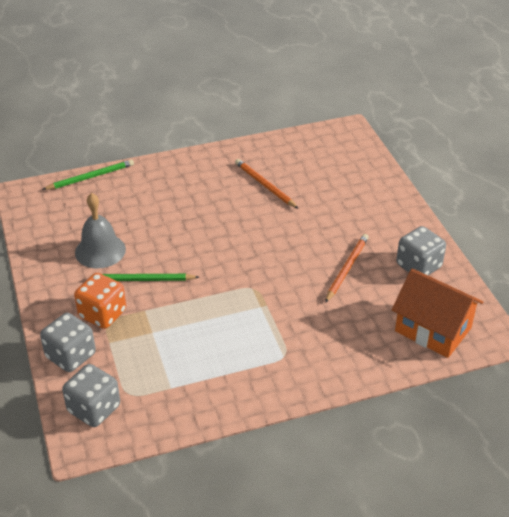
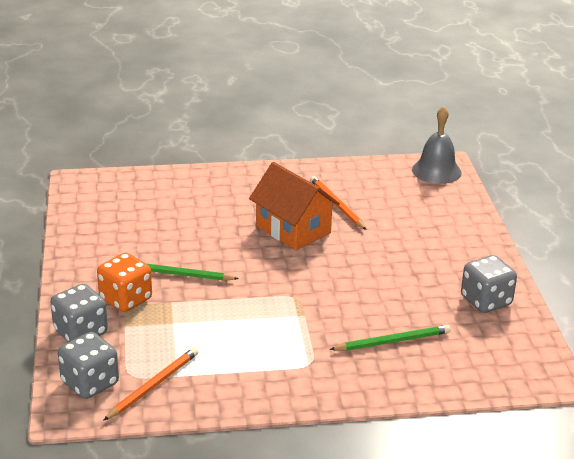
camera: 10 degrees right, 10 degrees down
green pencil [42,159,134,190] -> green pencil moved to [329,325,451,351]
grey bell [75,193,126,268] -> grey bell moved to [412,106,461,184]
orange pencil [325,234,369,303] -> orange pencil moved to [103,348,198,421]
orange house [392,269,483,358] -> orange house moved to [249,162,340,250]

